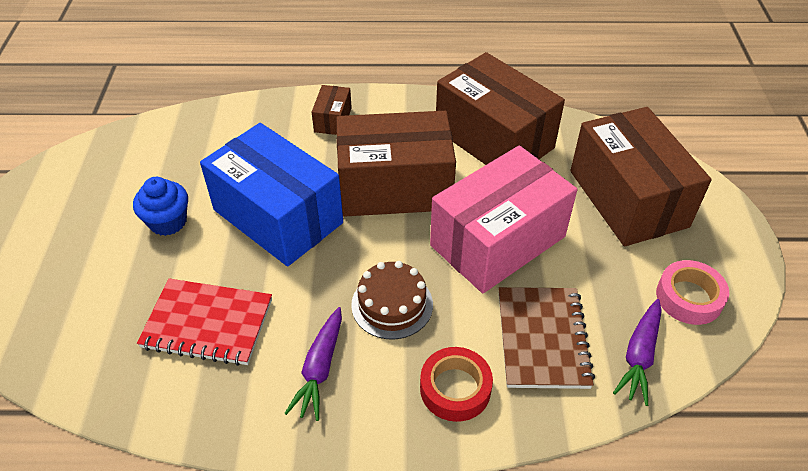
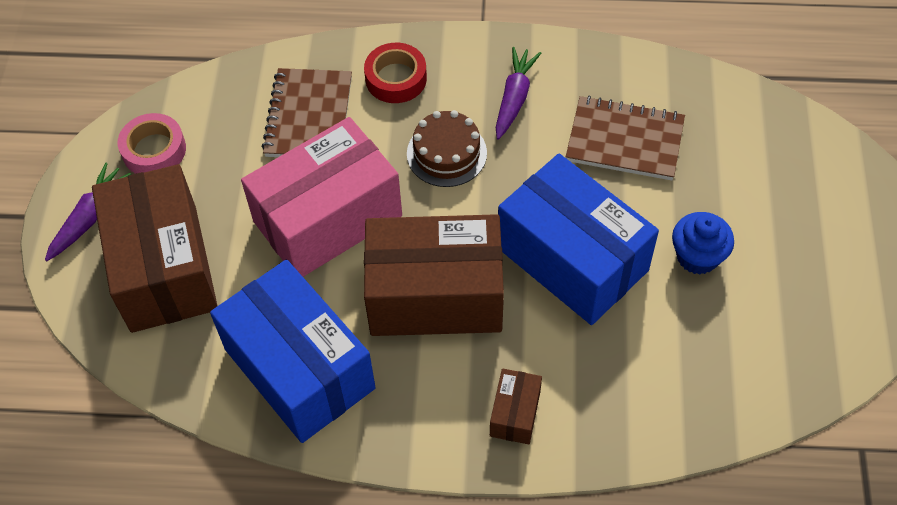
camera: 175 degrees left, 10 degrees up
red notebook [137,278,272,366] -> brown notebook [566,96,685,181]
brown box [436,52,565,165] -> blue box [210,260,376,443]
purple carrot [613,299,662,406] -> purple carrot moved to [45,163,131,261]

